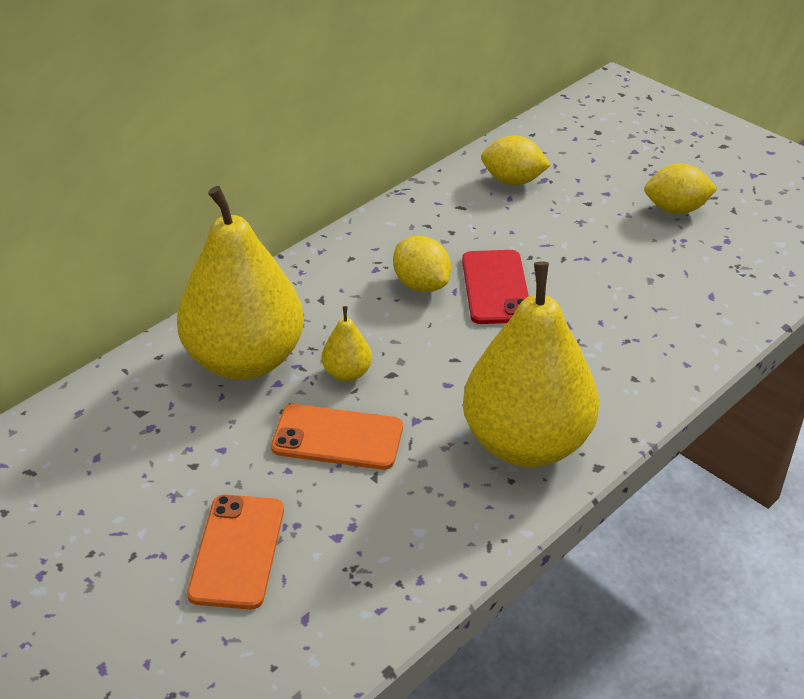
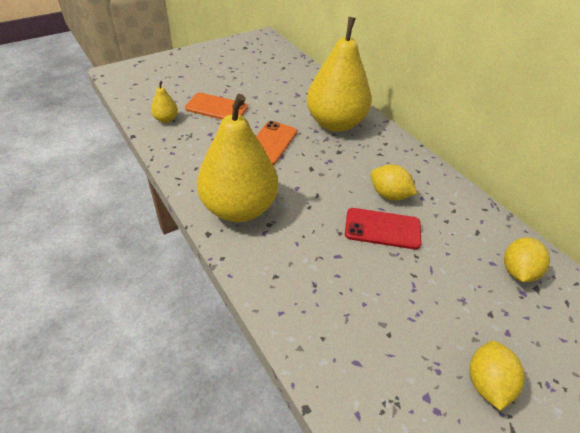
camera: 100 degrees right, 5 degrees up
yellow pear [322,306,372,382] -> yellow pear moved to [151,81,178,123]
yellow lemon [393,236,451,292] -> yellow lemon turned 60 degrees clockwise [371,164,417,201]

